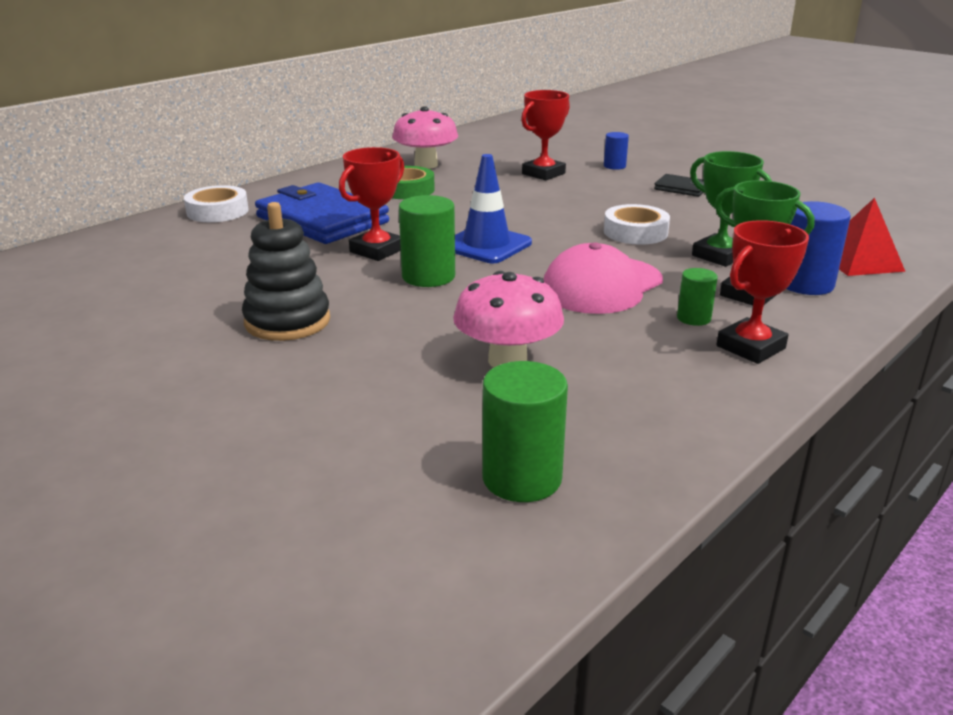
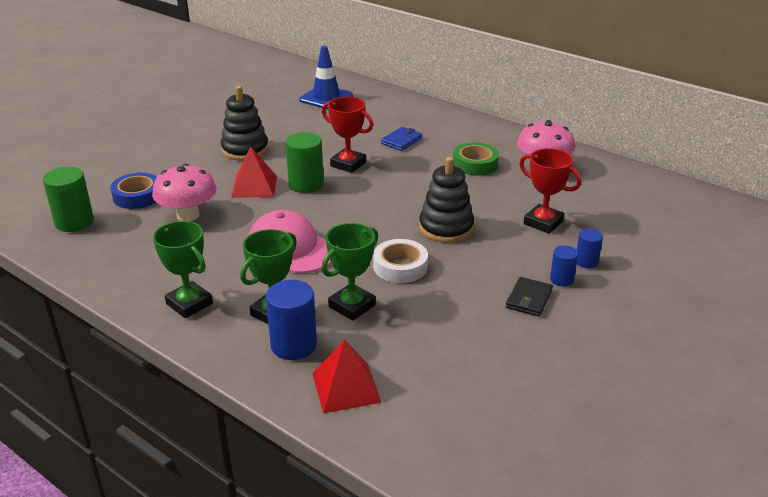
camera: 85 degrees right, 5 degrees up
white tape [184,185,249,222] -> none
blue wallet [255,182,389,244] -> blue wallet [381,127,422,151], size x0.46
blue traffic cone [455,154,532,263] -> blue traffic cone moved to [299,45,353,109]
green cylinder [677,268,718,326] -> none
red trophy [717,220,809,364] -> green trophy [153,221,213,318]
none -> blue tape [110,173,157,209]
none -> red pyramid [231,146,277,198]
none -> black stacking toy [419,157,474,243]
none -> blue cylinder [550,245,578,287]

